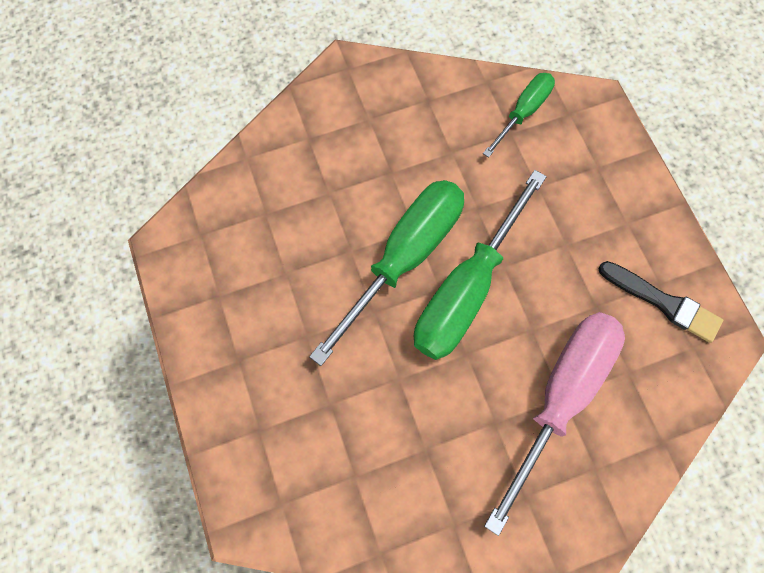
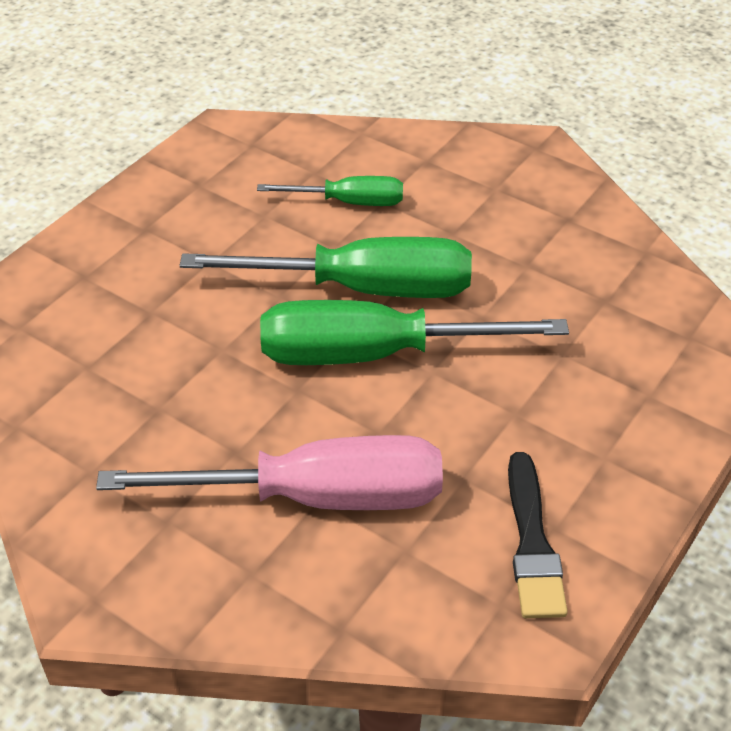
camera: 55 degrees right, 25 degrees down
green screwdriver [483,73,555,158] -> green screwdriver moved to [257,176,403,206]

